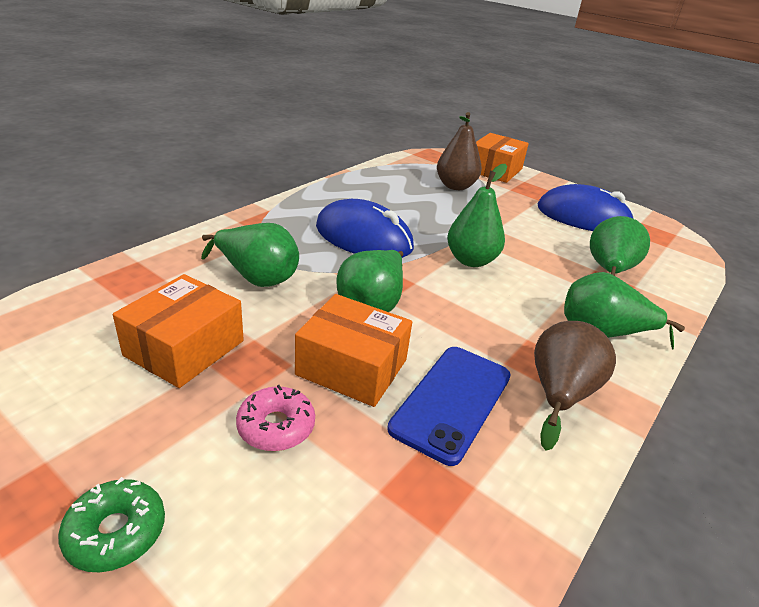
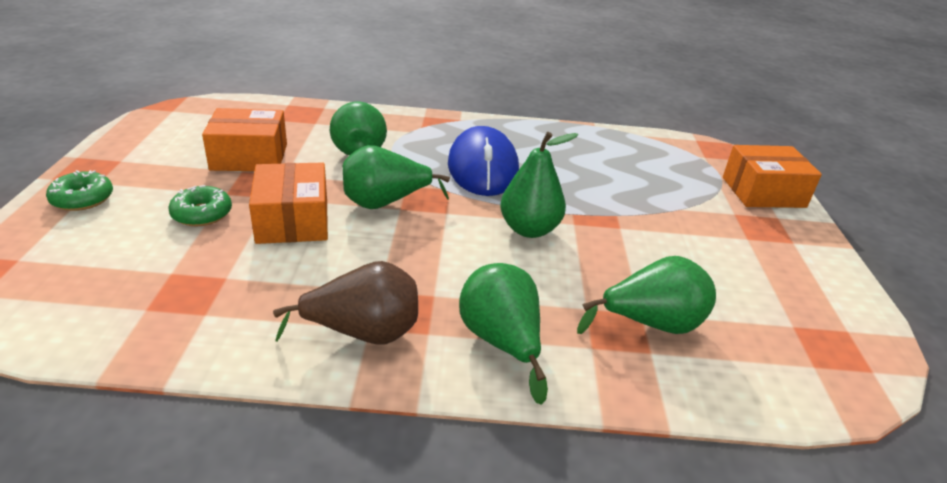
camera: 55 degrees right, 0 degrees up
pink donut [236,385,315,451] -> green donut [168,185,232,226]
blue phone [387,347,511,466] -> none
brown pear [437,112,482,190] -> none
blue mouse [538,184,635,231] -> none

